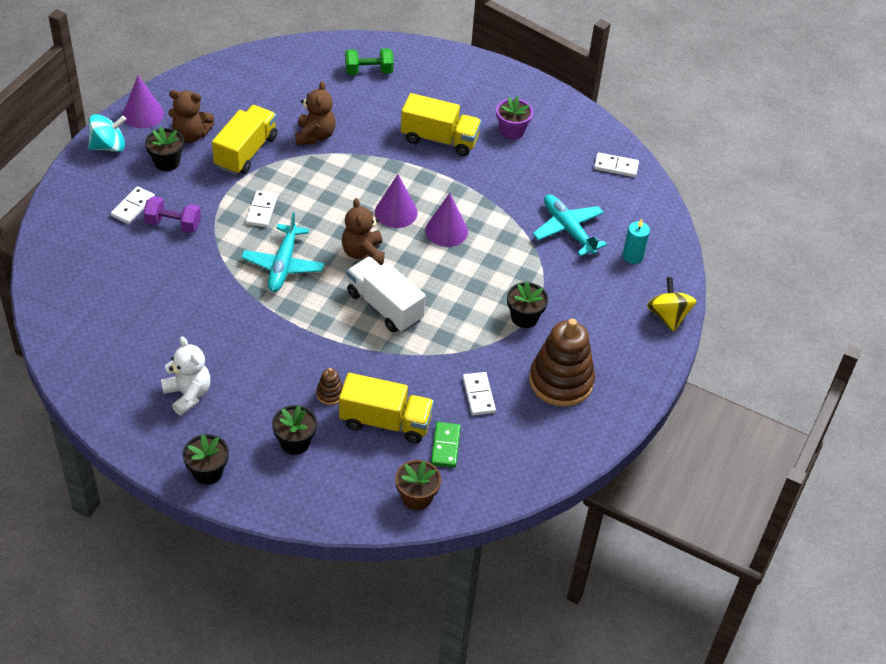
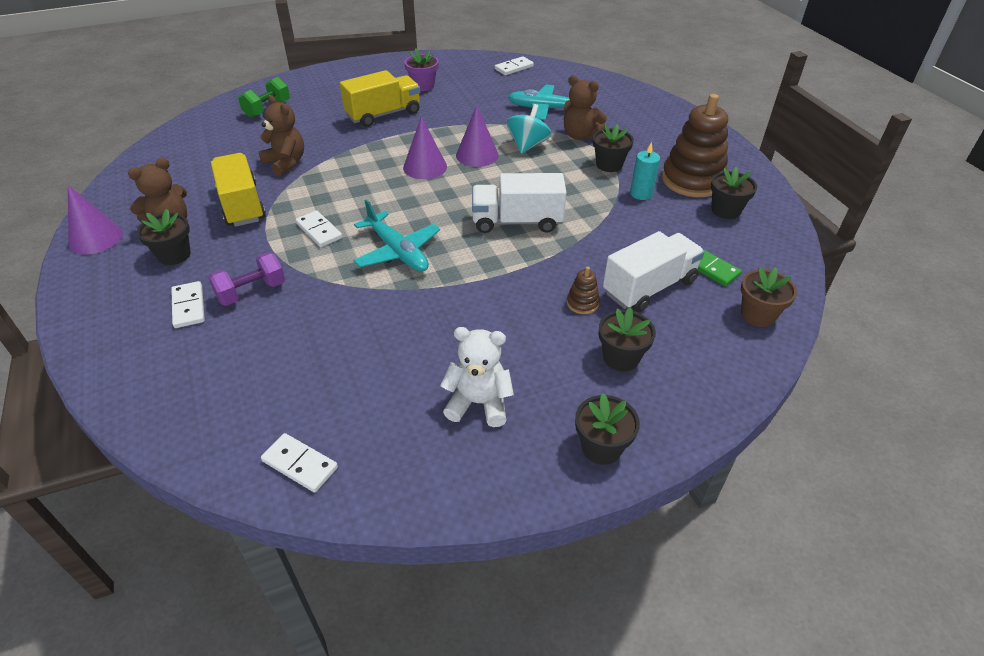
camera: 45 degrees left, 5 degrees down
turquoise spinning top [88,114,126,152] -> turquoise spinning top moved to [507,104,551,154]
yellow truck [339,373,434,443] -> white truck [603,231,705,312]
brown teddy bear [342,198,385,265] -> brown teddy bear moved to [564,75,607,140]
white domino [463,372,496,415] -> white domino moved to [261,433,338,492]
turquoise candle [623,219,650,264] -> turquoise candle moved to [630,142,660,200]
yellow spinning top [647,277,696,332] -> none
none -> black flower pot [711,167,757,219]

